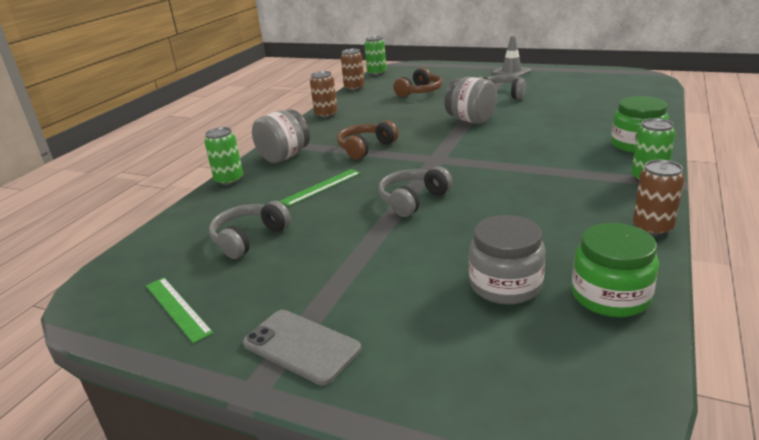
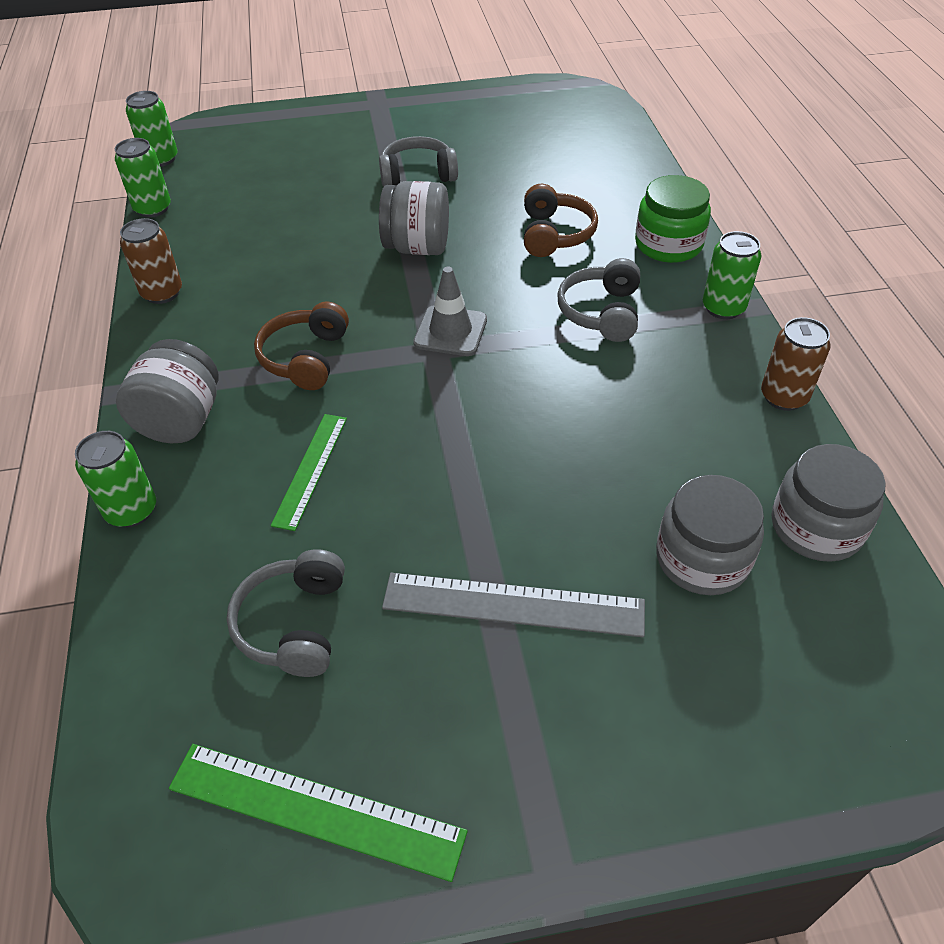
camera: 35 degrees left, 20 degrees up
green ruler [146,278,213,343] -> green ruler [169,744,468,882], size x1.51
grey phone [243,310,361,385] -> none
brown can [341,49,365,91] -> green can [115,138,171,218]
grey headphones [378,167,453,217] -> grey headphones moved to [557,258,640,342]
brown headphones [393,68,442,97] -> brown headphones moved to [524,184,598,257]
grey traffic cone [492,36,531,77] -> grey traffic cone moved to [413,266,487,356]
green jar [572,223,659,317] -> grey jar [772,444,886,562]
none -> grey ruler [382,573,645,637]

